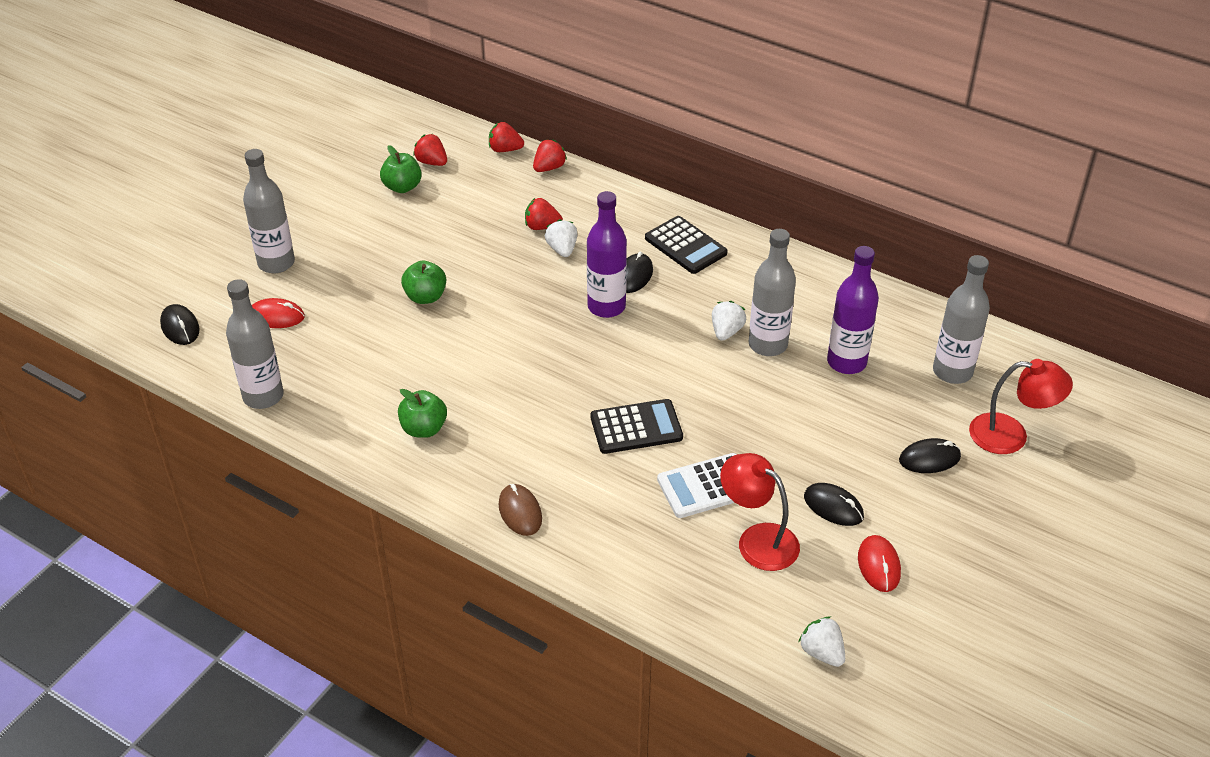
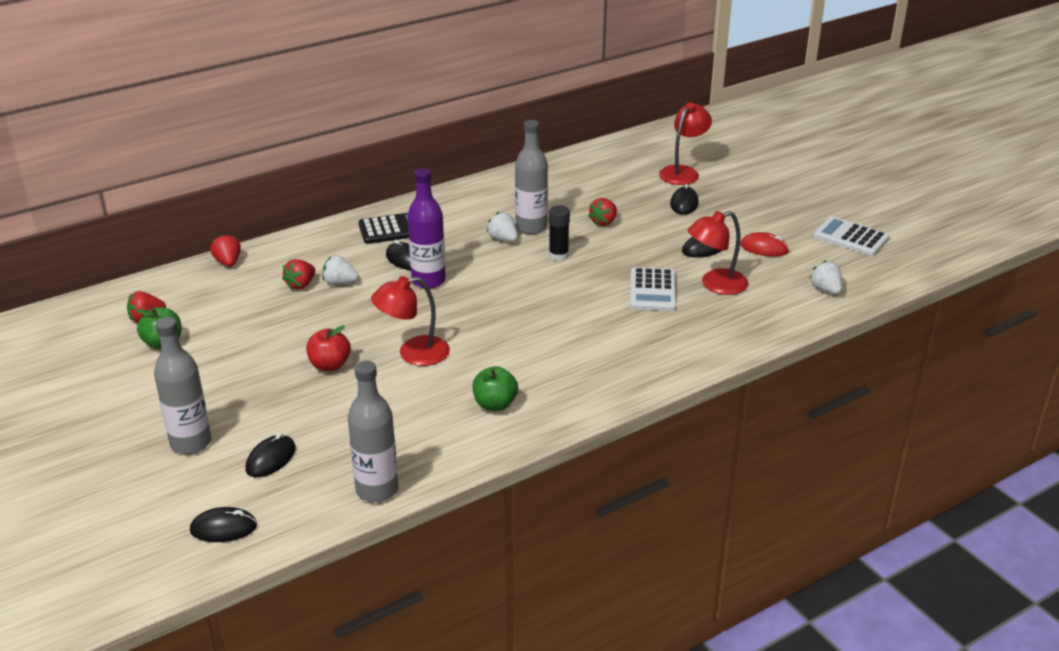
camera: 65 degrees left, 10 degrees down
red mouse [252,298,305,328] -> black mouse [245,433,296,477]
green apple [401,261,446,304] -> red apple [306,325,351,371]
red strawberry [489,122,524,152] -> red strawberry moved to [588,198,617,226]
brown mouse [499,484,542,536] -> none
black calculator [590,399,683,454] -> none
white strawberry [799,616,845,667] -> white strawberry turned 75 degrees clockwise [809,260,842,294]
purple bottle [827,246,879,374] -> none
grey bottle [933,255,990,384] -> none
none -> red lamp [371,276,450,366]
none -> black glue stick [549,205,570,261]
none -> white calculator [813,216,889,256]

